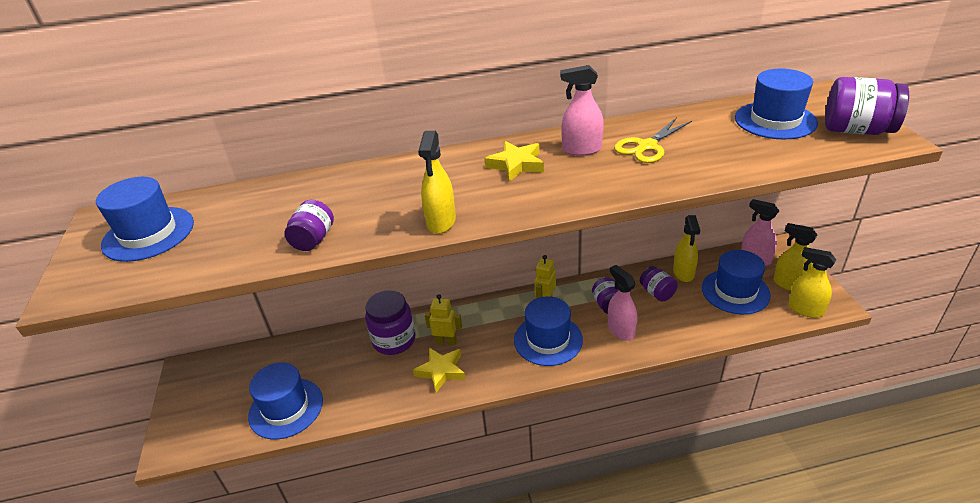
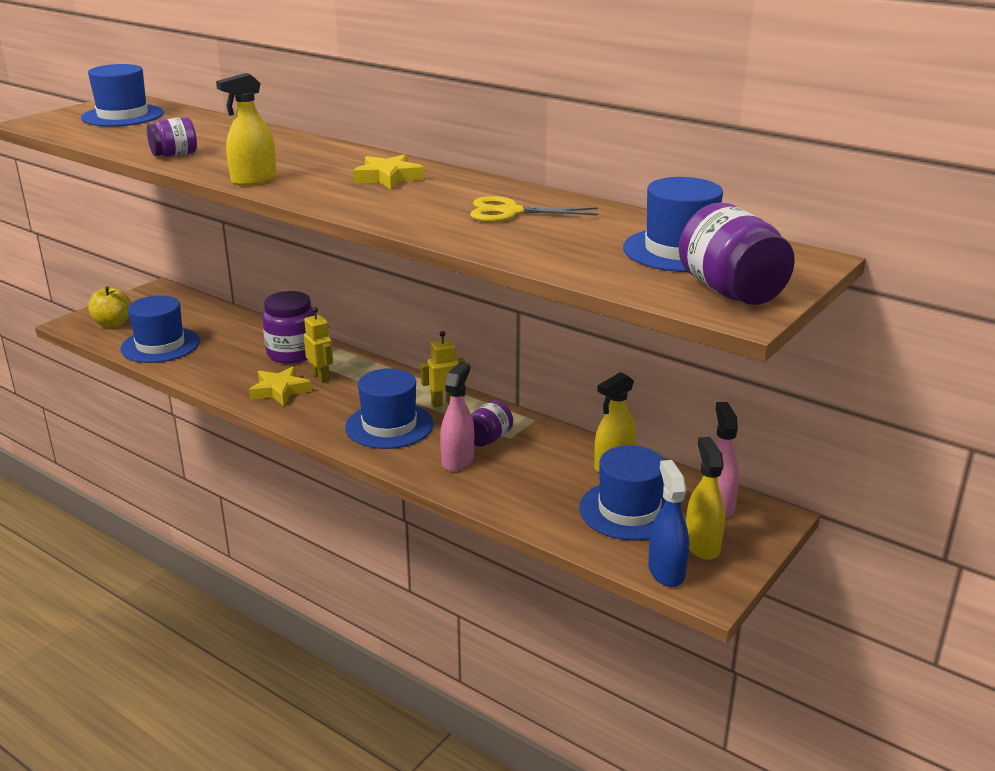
camera: 45 degrees right, 10 degrees down
pink spray bottle [560,65,604,156] -> none
purple jar [640,266,678,301] -> none
yellow spray bottle [788,247,836,318] -> blue spray bottle [648,460,689,587]
none -> yellow apple [88,286,132,328]

